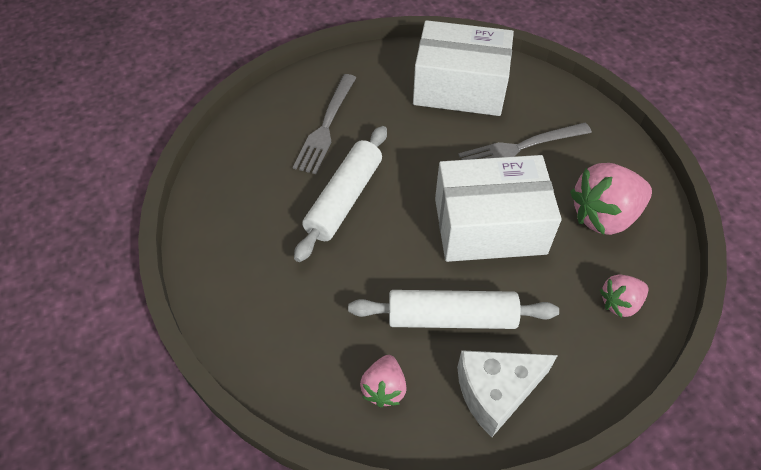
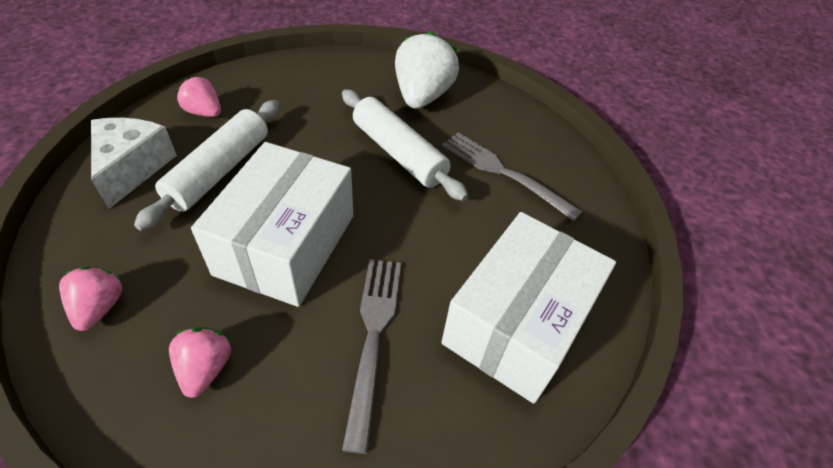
camera: 110 degrees right, 5 degrees down
pink strawberry [570,163,652,235] -> pink strawberry [169,327,231,398], size x0.55
none -> white strawberry [395,31,459,109]

